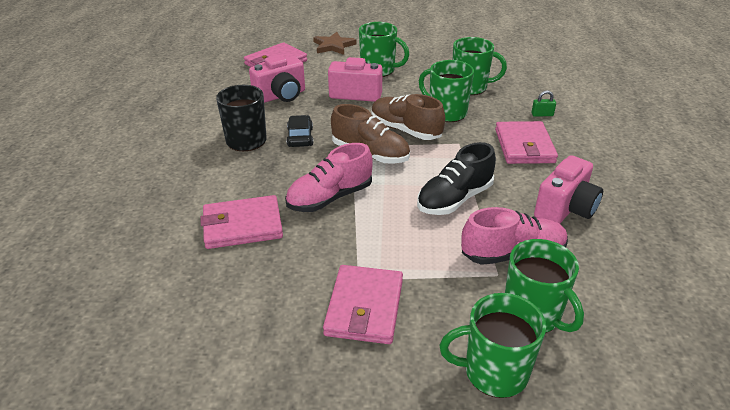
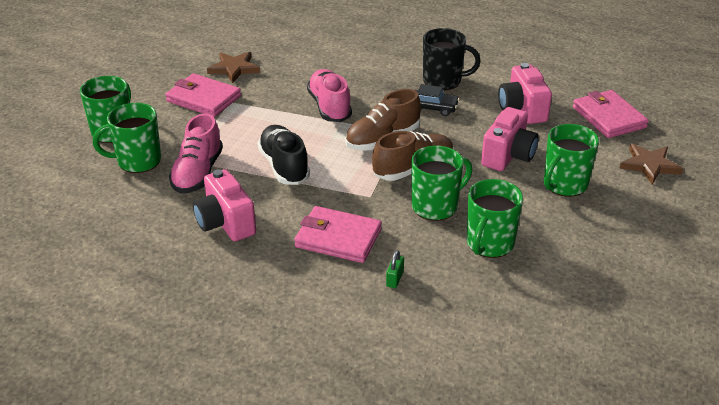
camera: 110 degrees right, 0 degrees up
pink wallet [201,195,283,249] -> none
none -> brown star [207,52,260,83]

